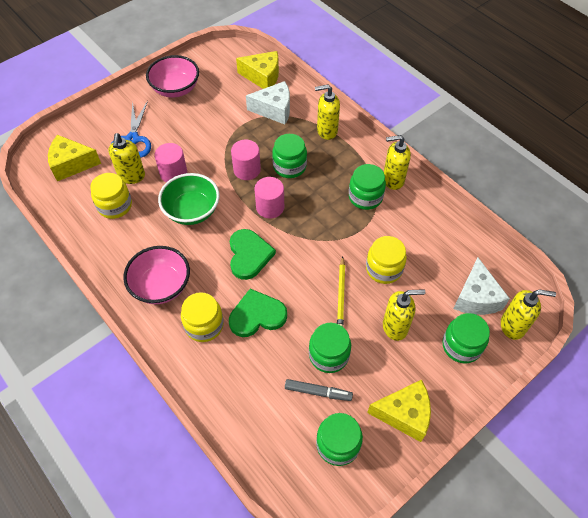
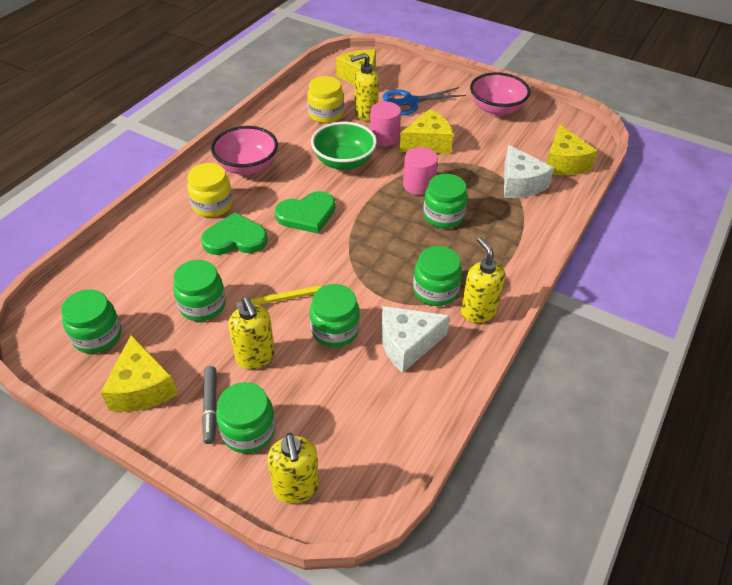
camera: 70 degrees right, 10 degrees down
green heart [229,289,287,337] -> green heart turned 60 degrees counterclockwise [201,212,268,255]
pink cylinder [254,177,284,219] -> none
grey marker [285,379,353,401] -> grey marker moved to [202,366,217,444]
yellow soap dispenser [315,85,340,140] -> none
yellow jar [366,236,407,284] -> green jar [310,284,360,347]
white cheese [453,258,510,315] -> white cheese moved to [381,306,450,373]
none -> yellow cheese [400,109,453,154]

